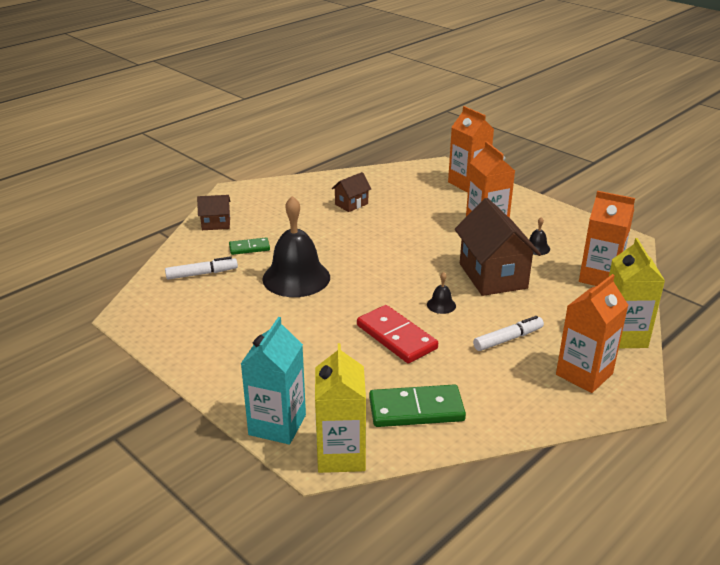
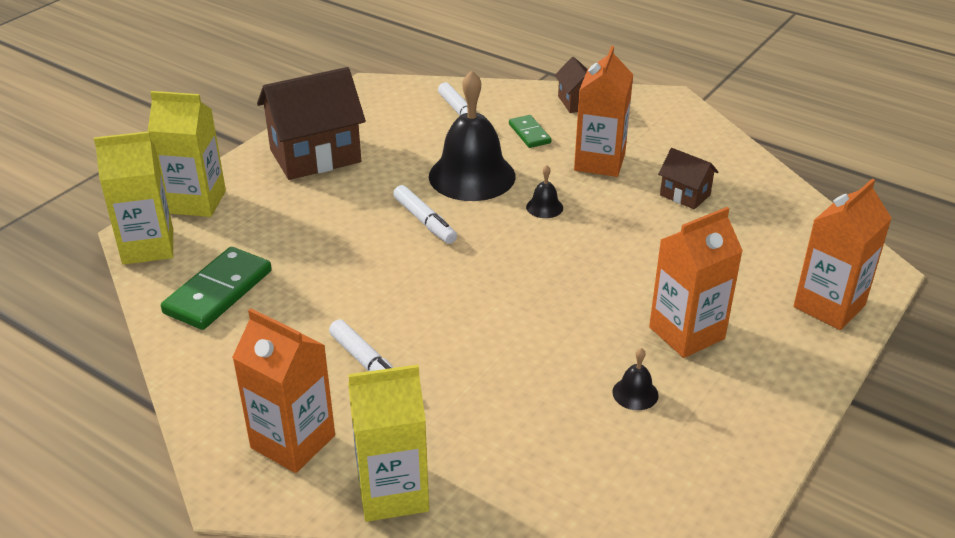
camera: 80 degrees right, 5 degrees up
turquoise carton [241,317,306,445] -> yellow carton [148,91,226,217]
red domino [357,305,438,364] -> none
green domino [369,384,466,427] -> green domino turned 45 degrees clockwise [161,247,272,330]
black bell [427,272,456,314] -> black bell moved to [526,165,563,218]
brown house [455,198,541,296] -> brown house moved to [257,67,366,180]
orange carton [579,191,635,286] -> orange carton moved to [574,46,633,177]
none -> white marker [393,185,457,244]

